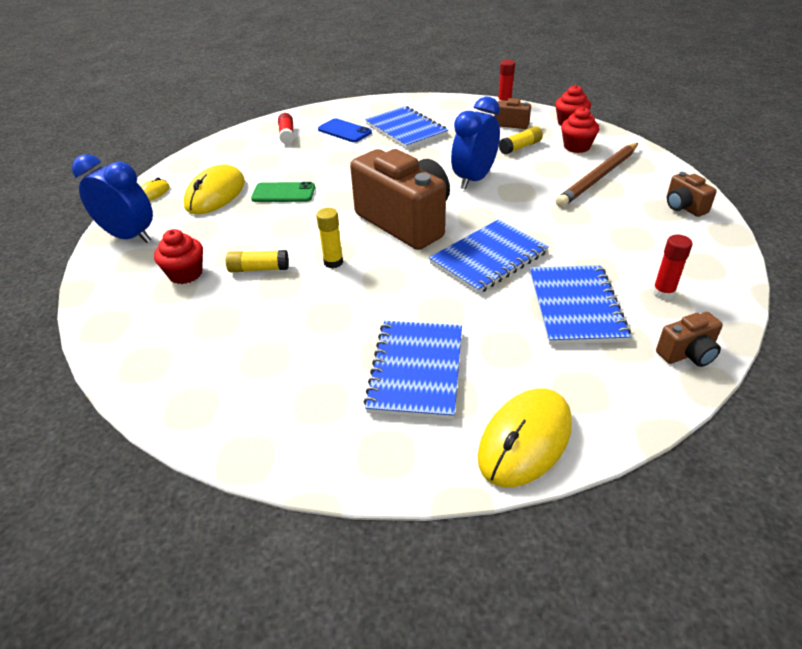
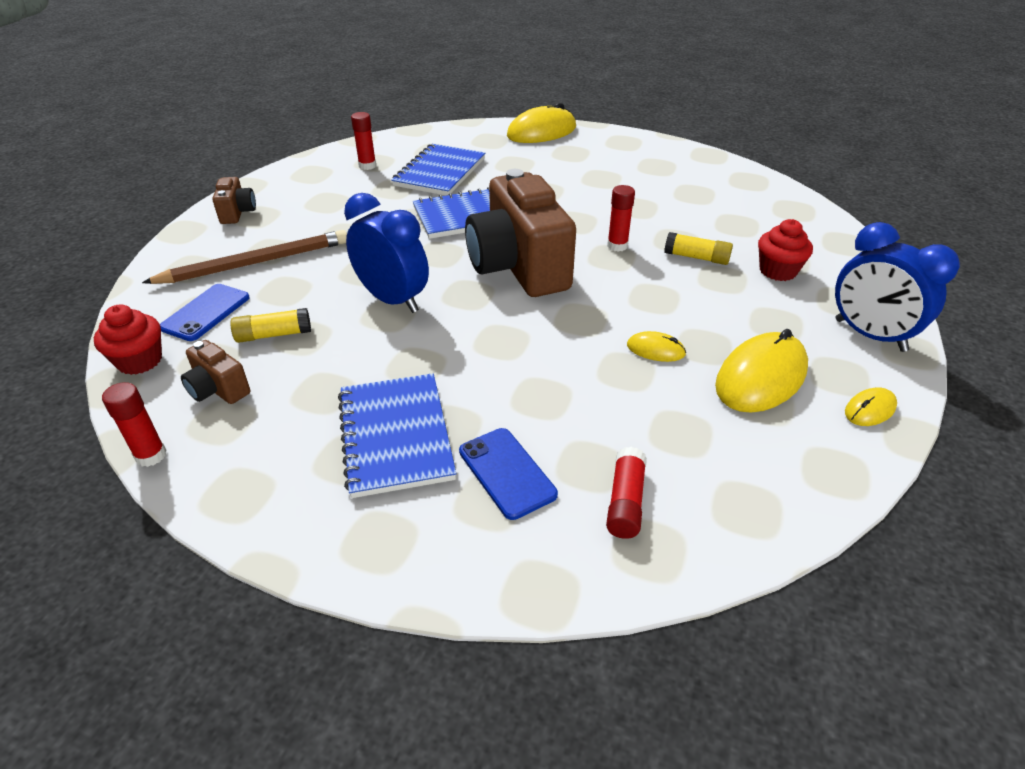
camera: 160 degrees left, 0 degrees up
green phone [251,182,315,202] -> yellow mouse [627,331,686,362]
yellow glue stick [316,208,343,268] -> red glue stick [607,185,635,252]
blue notebook [364,321,462,420] -> none
blue clock [451,96,500,190] -> blue clock turned 105 degrees counterclockwise [344,193,429,313]
red cupcake [561,107,599,153] -> blue phone [160,284,250,341]
brown camera [656,312,723,367] -> none

